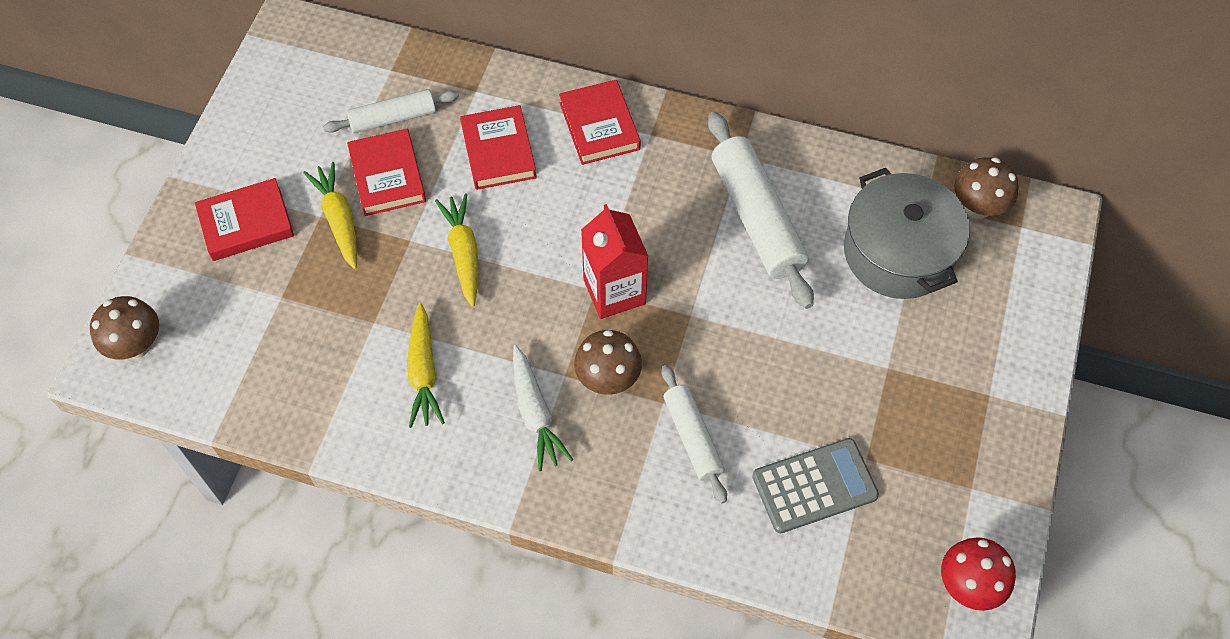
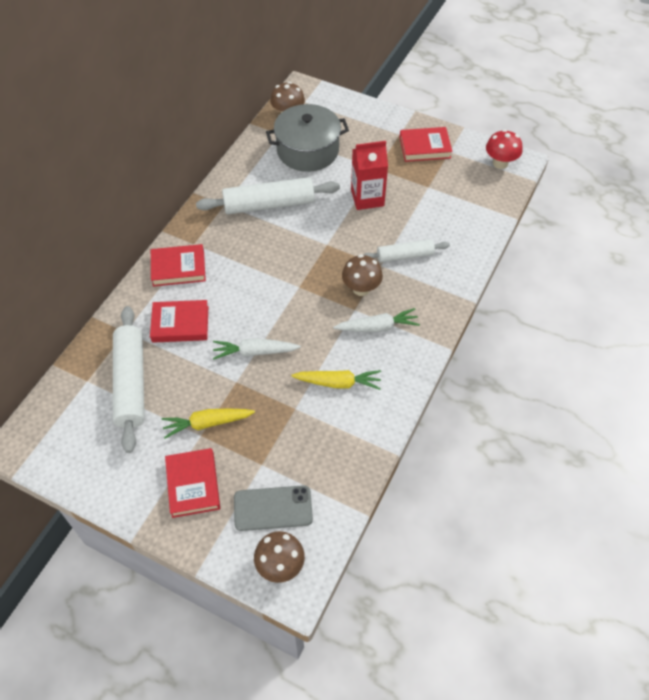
camera: 80 degrees left, 5 degrees down
white rolling pin [323,89,459,134] -> white rolling pin [113,306,144,453], size x1.67
red book [347,129,426,216] -> red book moved to [400,127,453,162]
yellow carrot [435,193,478,307] -> white carrot [213,338,301,360]
red carton [581,204,648,319] -> red carton moved to [351,141,388,210]
grey calculator [752,438,879,533] -> none
none -> grey phone [234,485,313,531]

